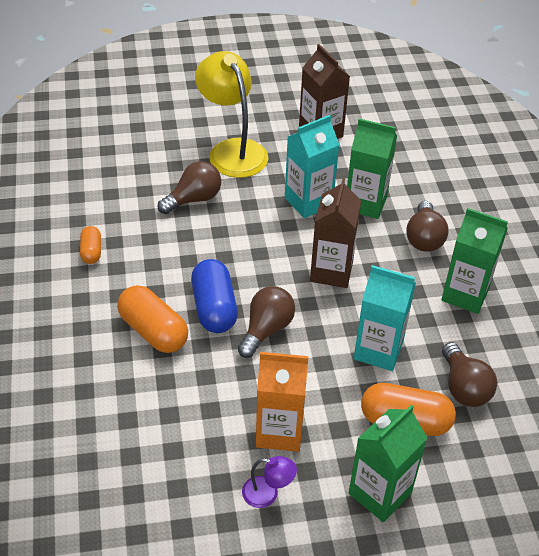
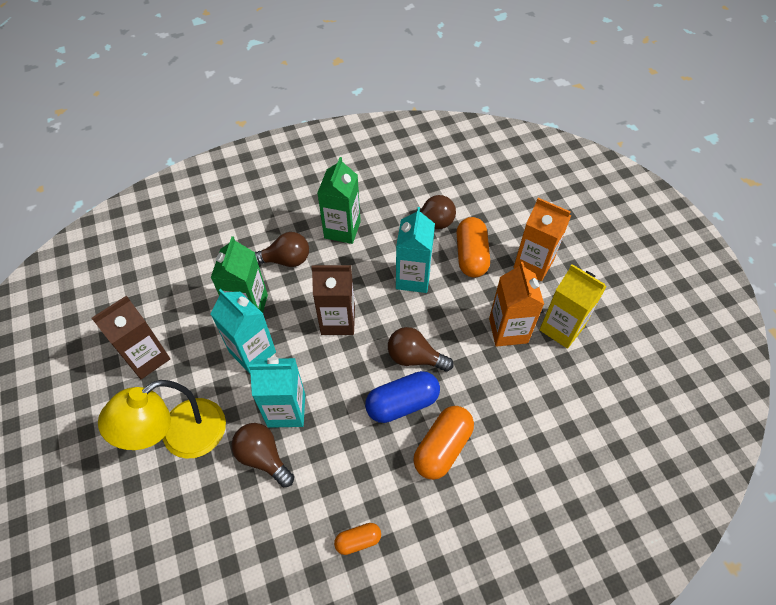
camera: 100 degrees left, 10 degrees up
purple lamp [242,456,297,508] -> yellow carton [540,264,607,349]
green carton [349,405,427,522] -> orange carton [513,198,572,281]
none -> turquoise carton [249,357,305,428]

